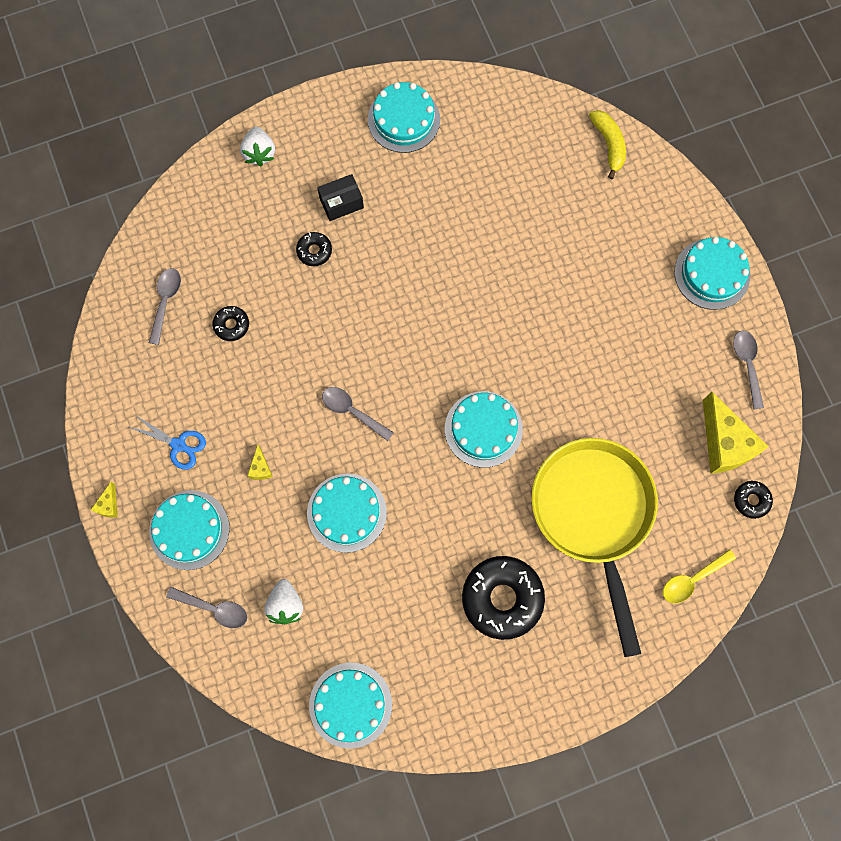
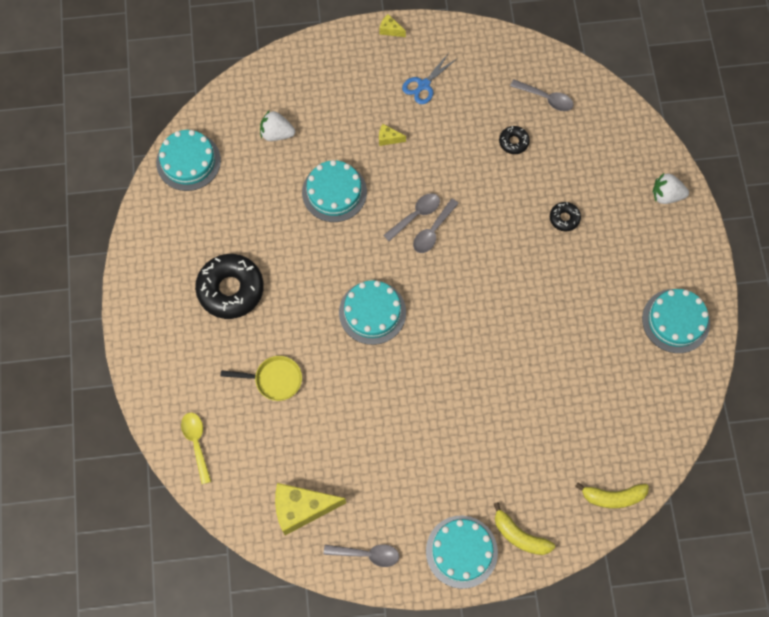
camera: 105 degrees right, 5 degrees down
turquoise cake [149,490,230,570] -> none
grey spoon [166,587,247,628] -> grey spoon moved to [413,199,459,253]
black box [317,174,364,221] -> none
yellow pan [531,438,658,657] -> yellow pan [221,356,302,401], size x0.44
black donut [734,481,773,519] -> none
none -> yellow banana [494,502,555,555]

